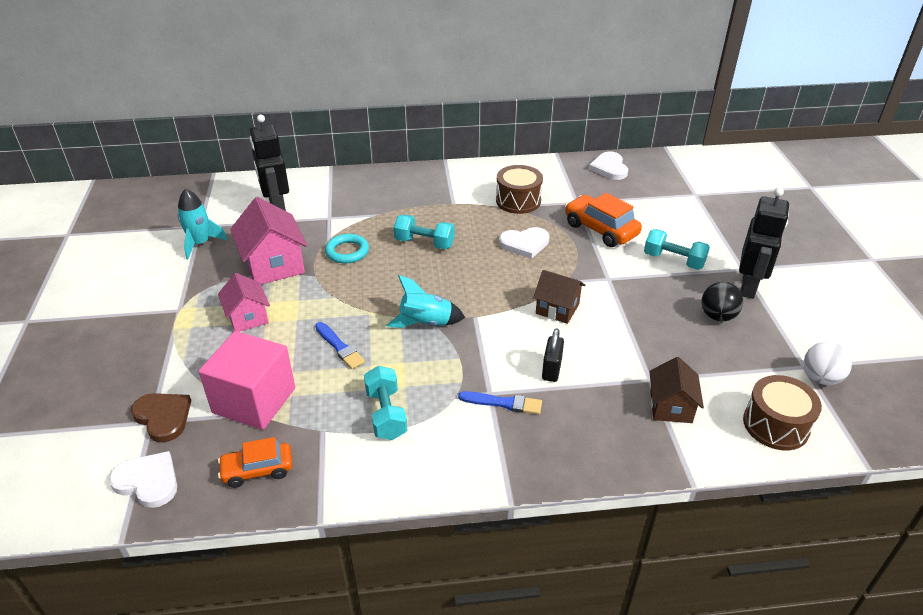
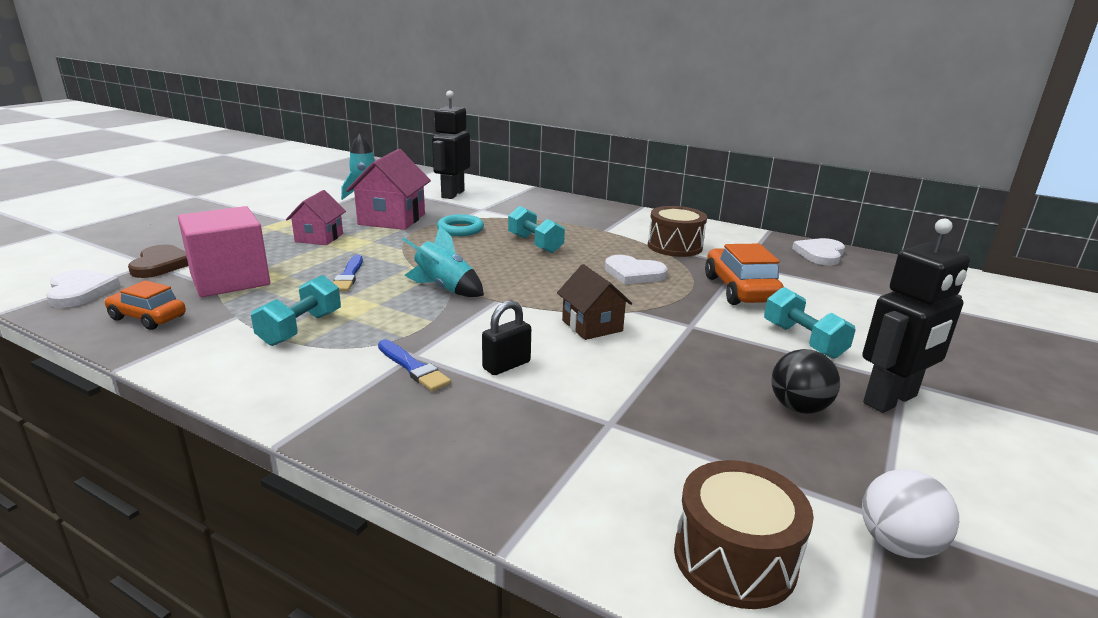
camera: 35 degrees right, 15 degrees down
brown house [649,357,704,423] -> none

